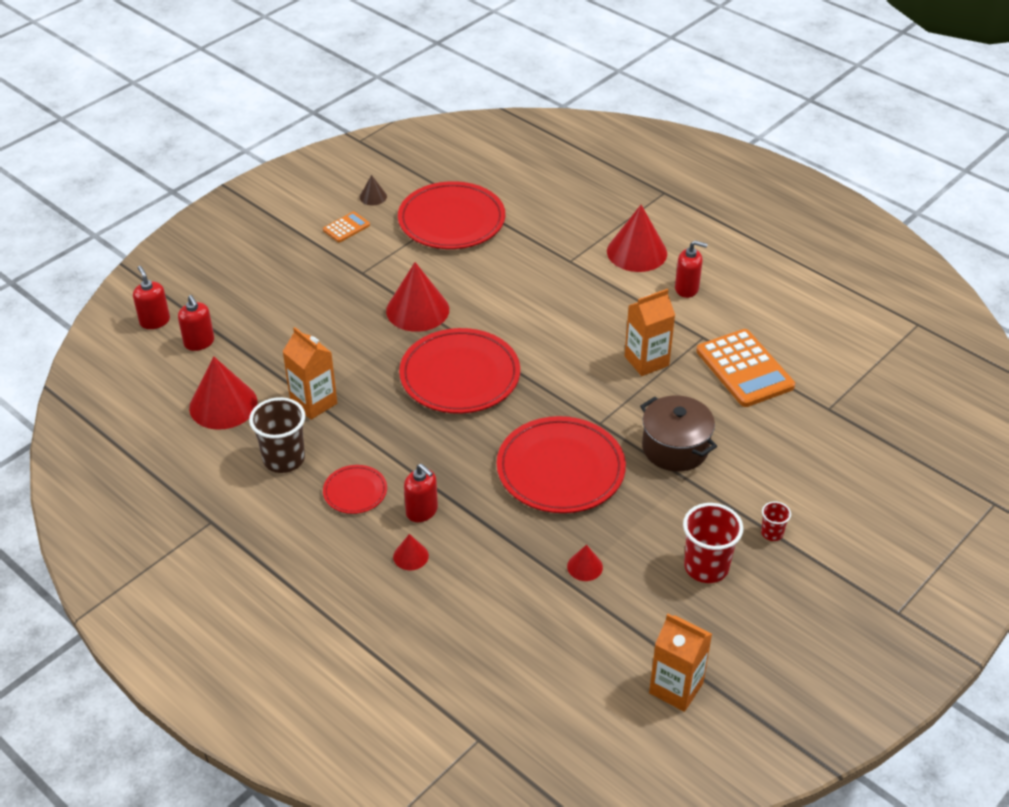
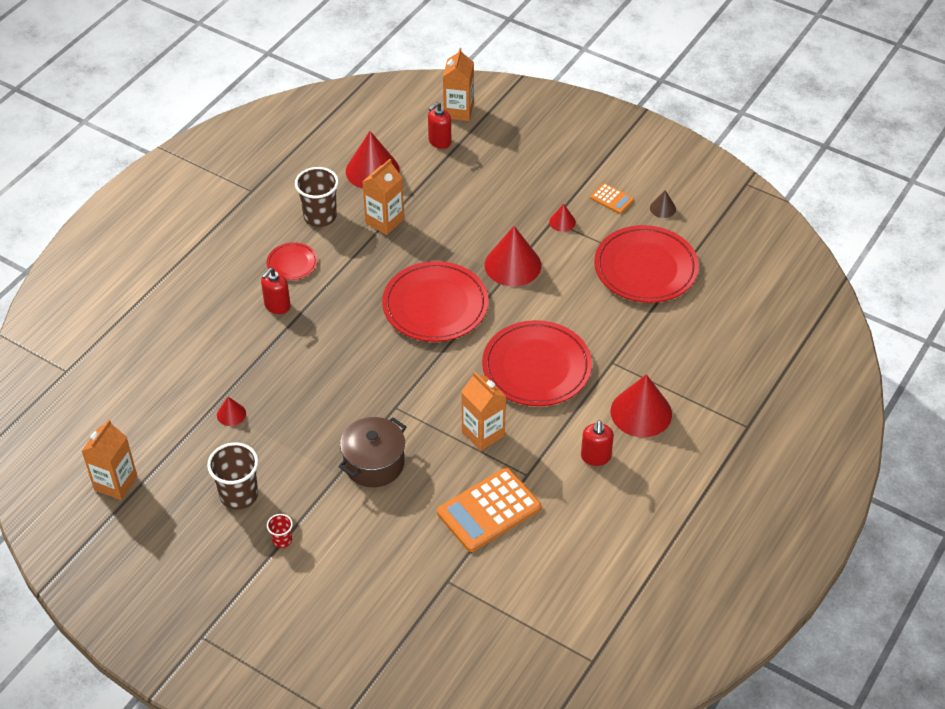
camera: 80 degrees right, 5 degrees up
red soap dispenser [133,266,170,329] -> orange carton [443,48,474,121]
red cone [393,534,429,570] -> red cone moved to [549,204,576,232]
red plate [497,416,626,513] -> red plate moved to [482,320,592,406]
red cup [683,503,743,583] -> brown cup [207,442,258,510]

